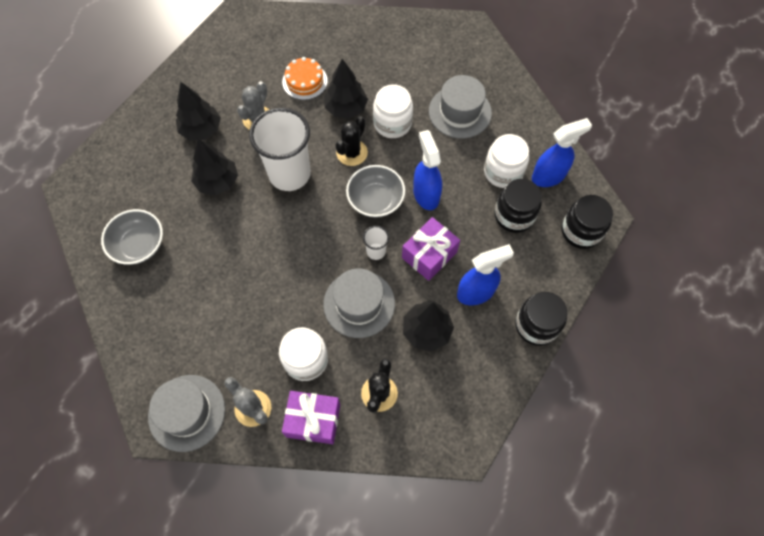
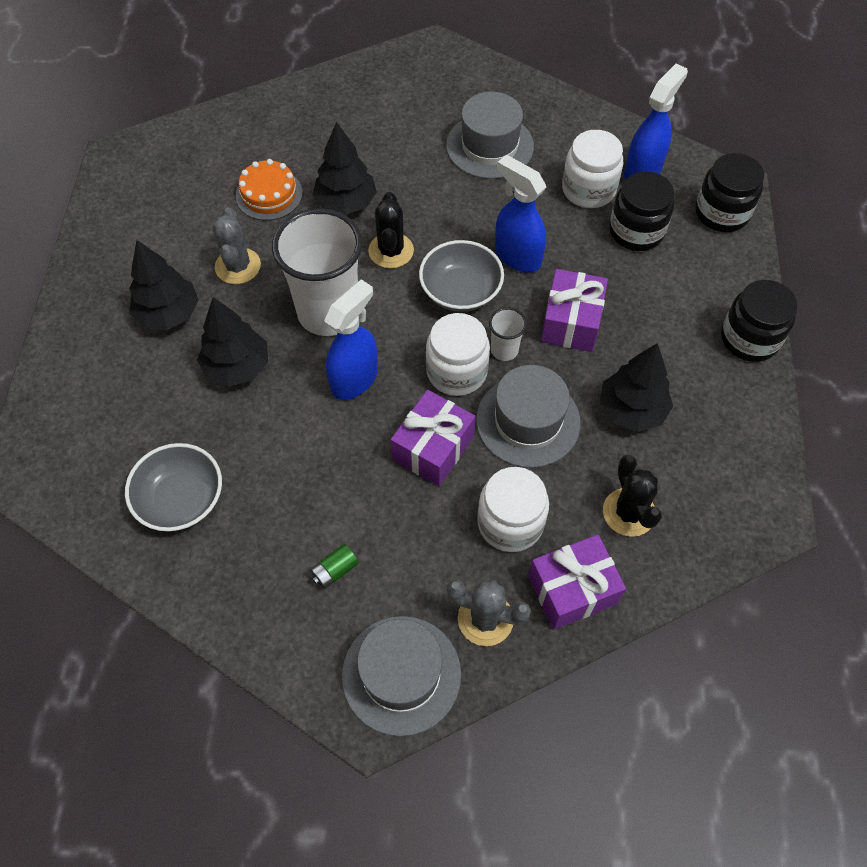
camera: 30 degrees left, 5 degrees down
white jar [373,84,413,138] -> white jar moved to [426,313,490,396]
blue spray bottle [457,244,514,305] -> blue spray bottle moved to [324,279,378,400]
none -> green battery [310,544,359,589]
none -> purple gift [391,390,475,486]

